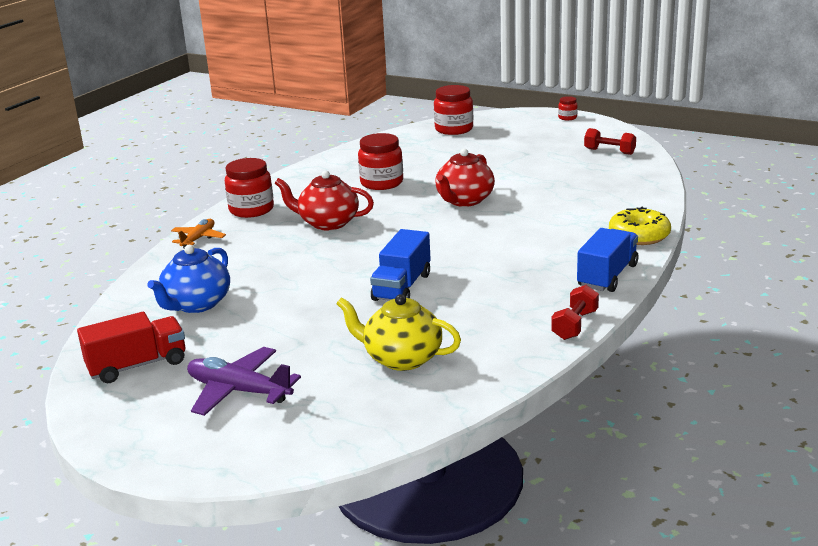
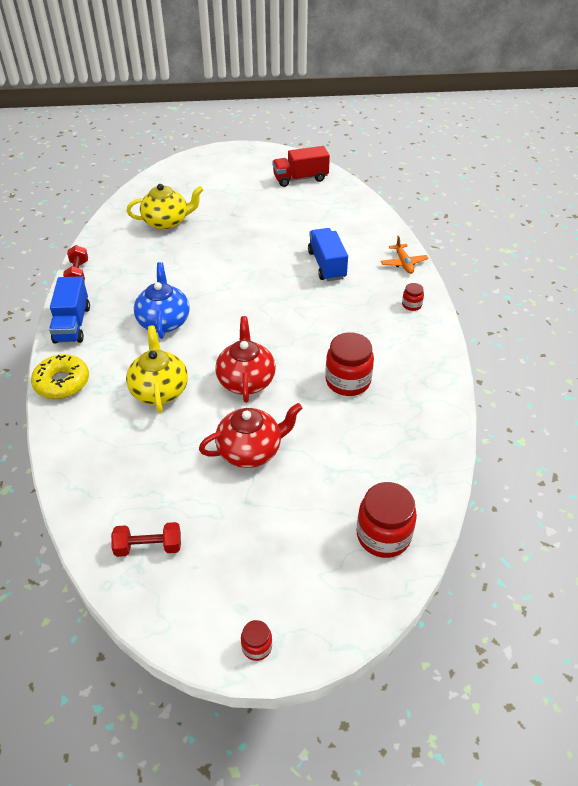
camera: 145 degrees right, 20 degrees up
red truck [77,312,185,383] -> red truck turned 45 degrees clockwise [272,146,330,187]
blue teapot [147,245,230,313] -> blue teapot moved to [134,262,190,339]
purple plane [187,347,301,416] -> none
red jar [225,158,274,218] -> red jar [402,283,424,311], size x0.49
red teapot [275,170,374,230] -> red teapot moved to [199,403,302,468]
blue truck [370,229,431,301] -> blue truck moved to [308,228,348,281]
none -> yellow teapot [126,325,188,413]

